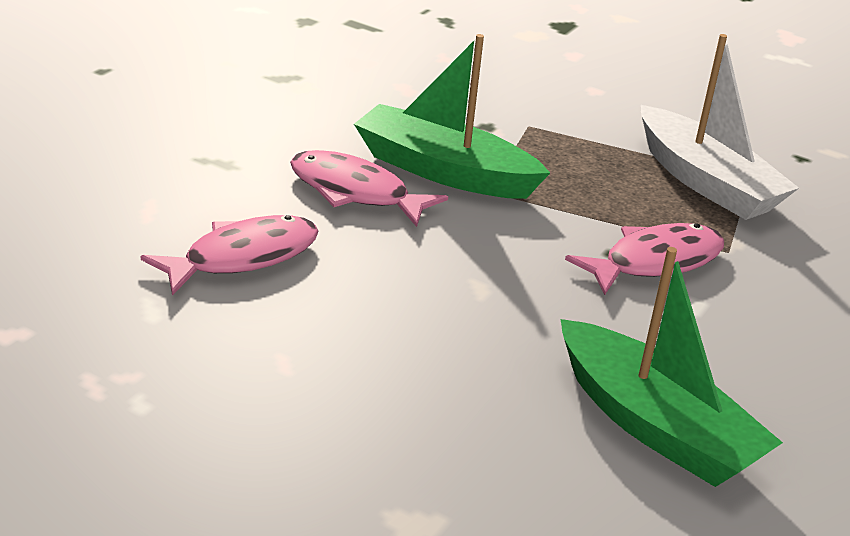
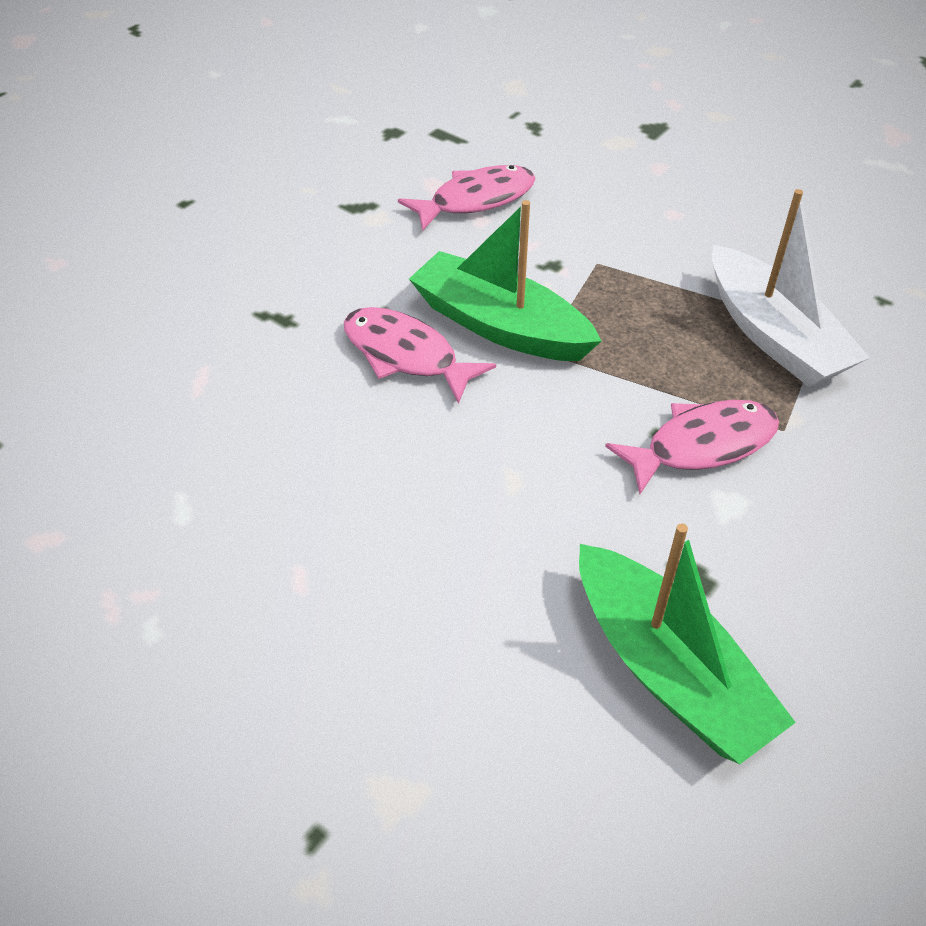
camera: 10 degrees right, 15 degrees up
pink fish [141,215,319,296] -> pink fish moved to [398,165,536,231]

